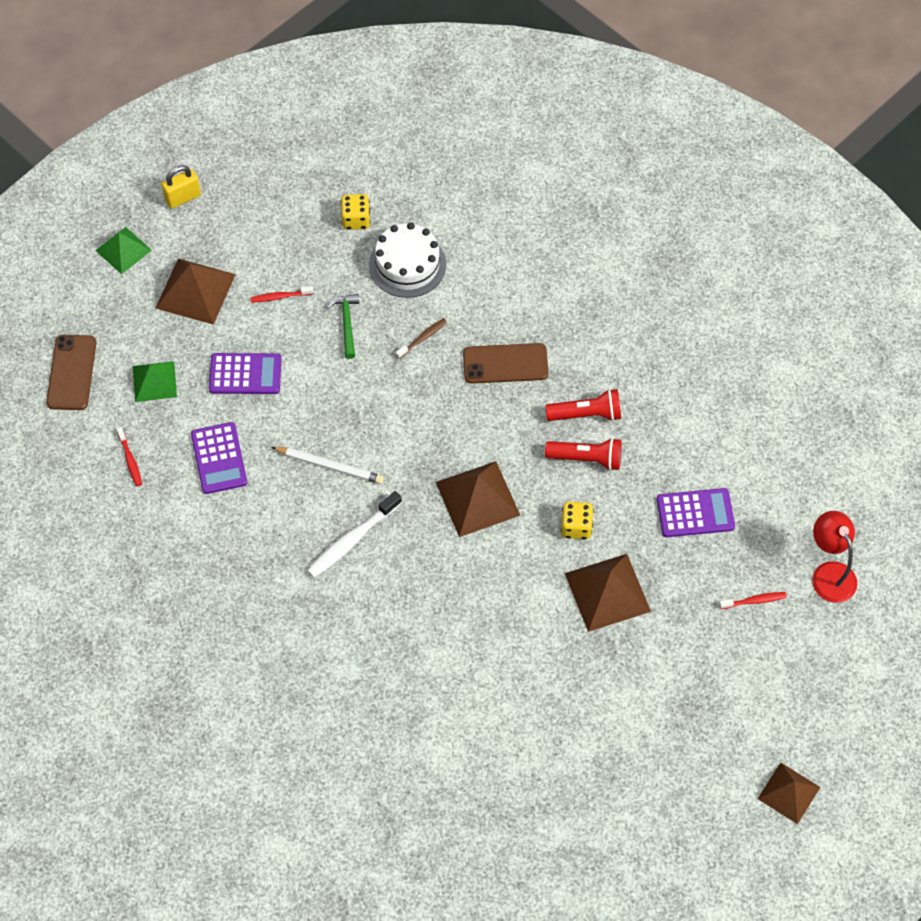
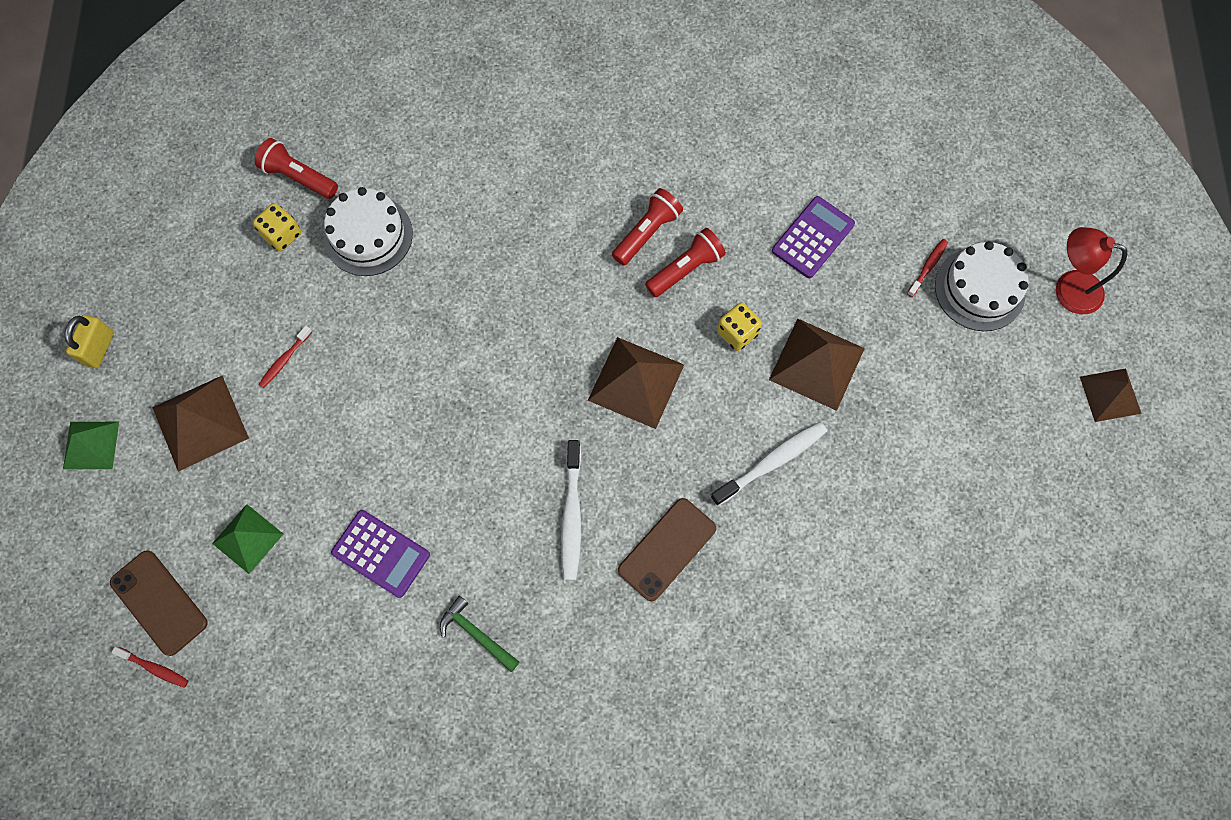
camera: 45 degrees left, 10 degrees up
red toothbrush [117,427,142,486] -> red toothbrush moved to [111,647,189,688]
purple calculator [209,353,282,394] -> none
white pencil [271,447,384,484] -> none
green hammer [327,294,359,359] -> green hammer moved to [440,596,519,672]
brown toothbrush [396,318,447,359] -> none
brown phone [463,343,549,384] -> brown phone moved to [618,498,716,601]
red lamp [812,511,857,603] -> red lamp moved to [1056,227,1127,314]
none -> red flashlight [255,138,338,199]
none -> white toothbrush [711,422,827,506]
none -> white cake [935,241,1028,331]

